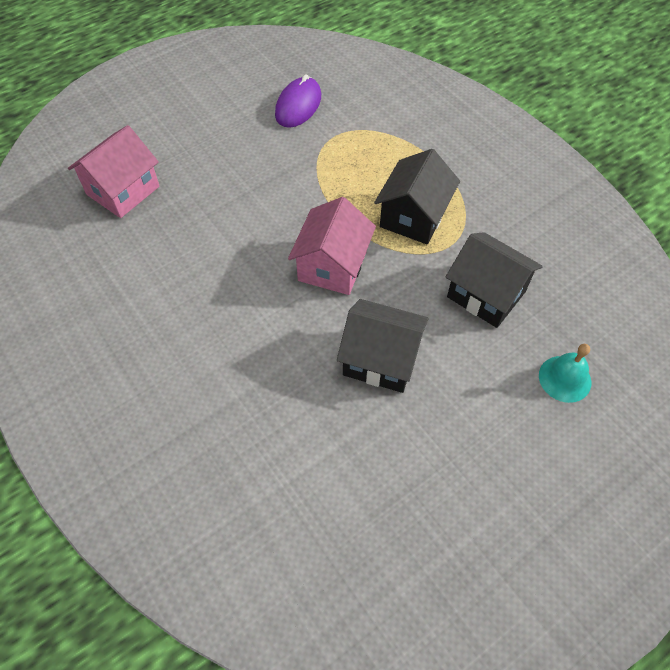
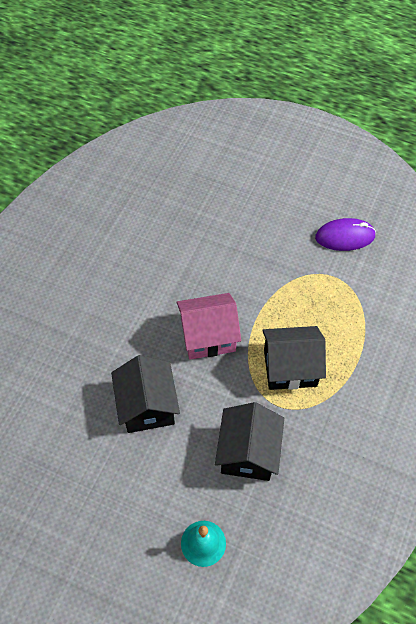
camera: 60 degrees right, 0 degrees up
pink house [68,125,159,218] -> none

